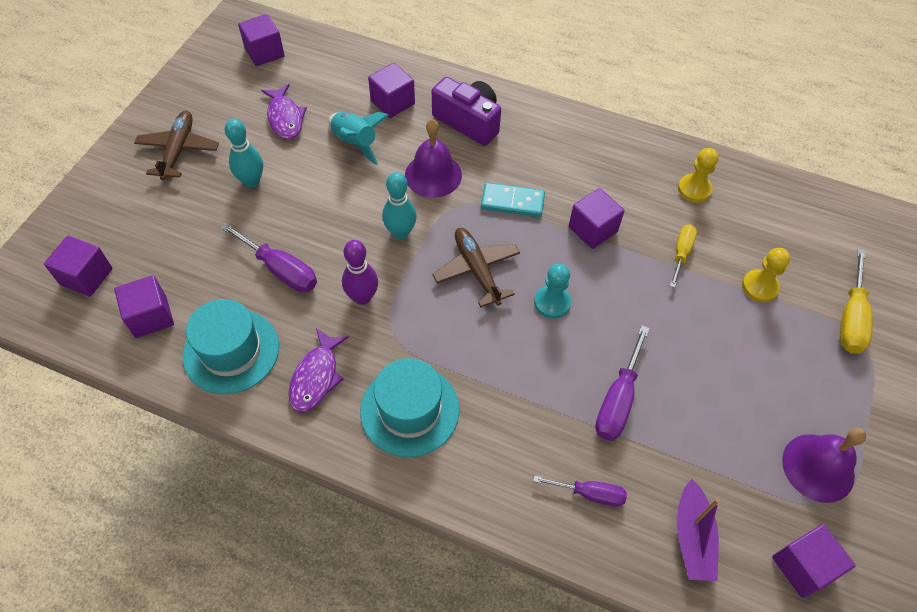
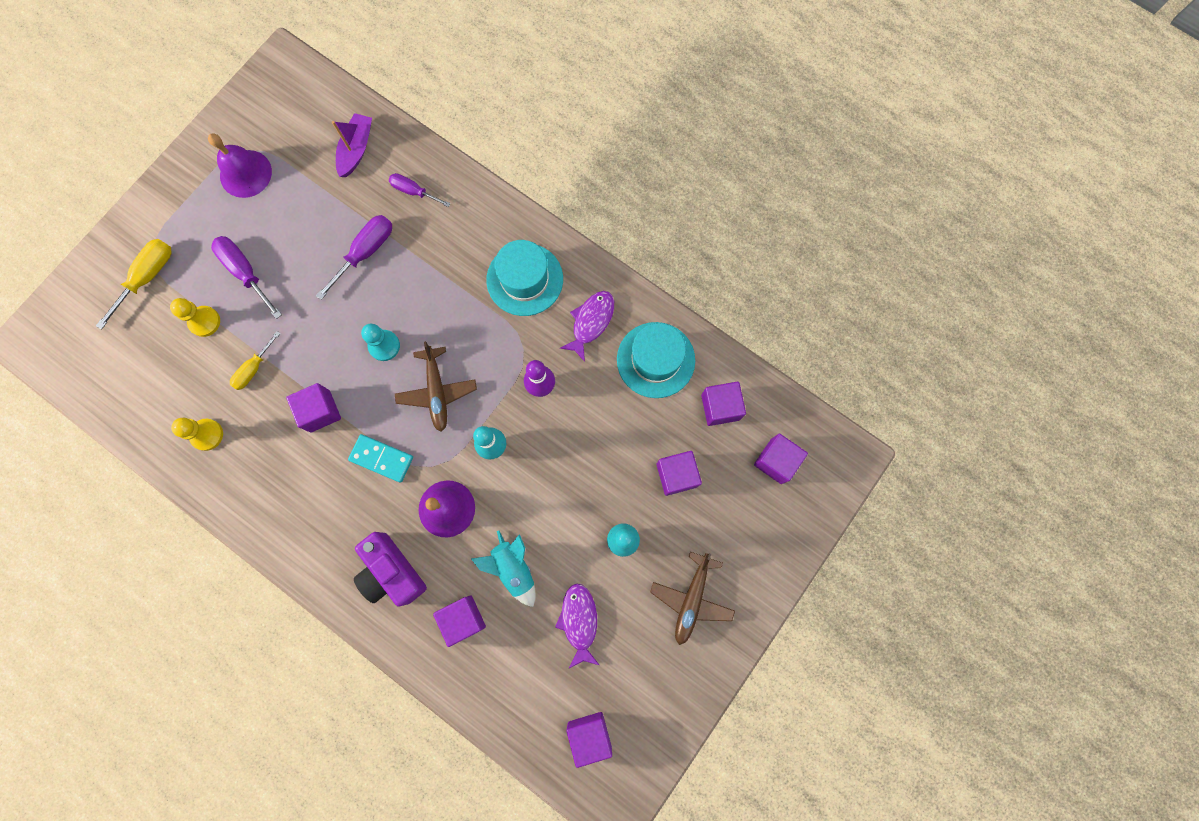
camera: 165 degrees left, 20 degrees up
purple screwdriver [220,223,317,292] -> purple screwdriver moved to [211,236,282,319]
purple cube [772,524,856,598] -> purple cube moved to [656,451,702,496]

